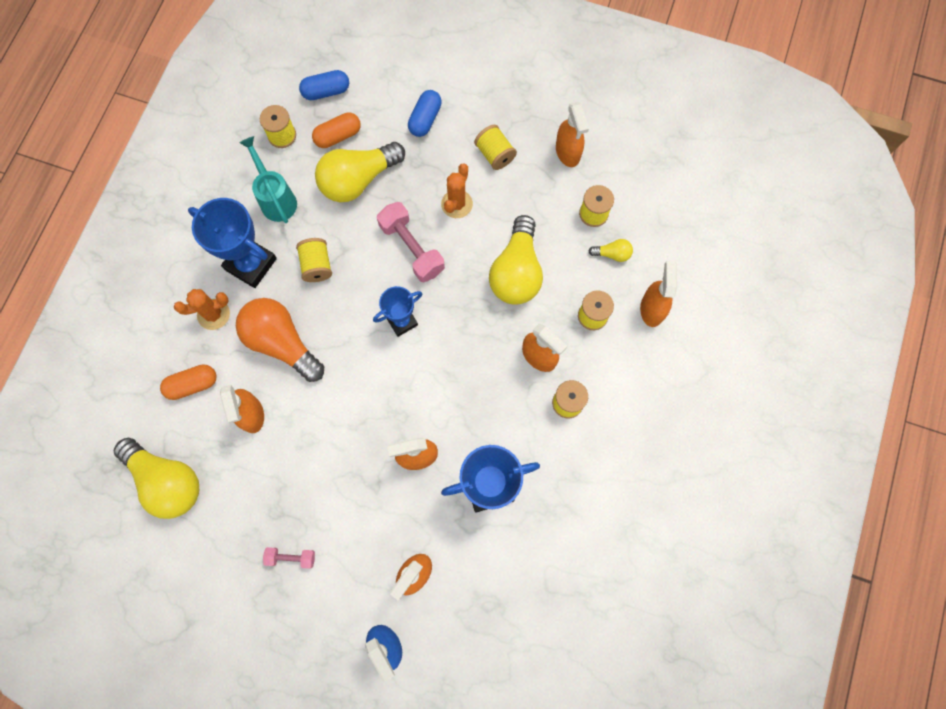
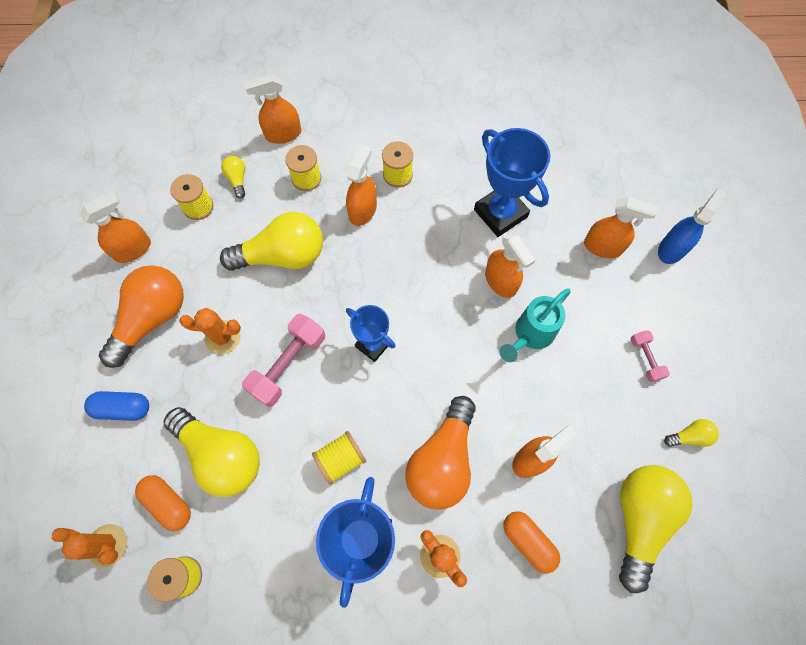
camera: 110 degrees left, 5 degrees down
turquoise watering can [239,136,297,223] -> turquoise watering can moved to [500,288,571,362]
blue capsule [299,70,349,100] -> orange cactus [52,524,127,567]
yellow spool [474,125,517,170] -> orange light bulb [99,265,184,368]
none -> yellow light bulb [664,419,719,447]

